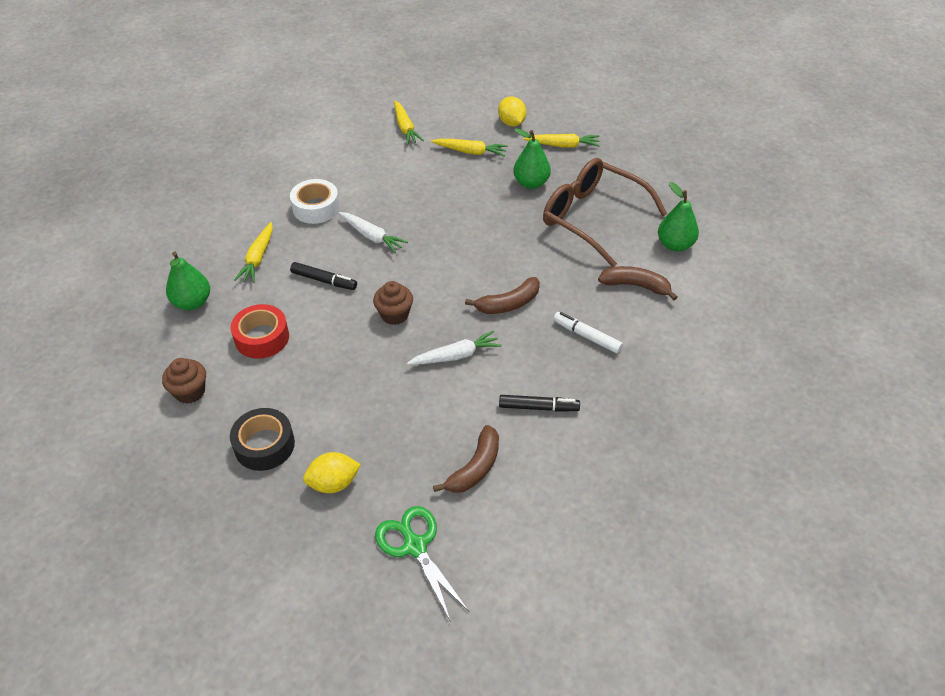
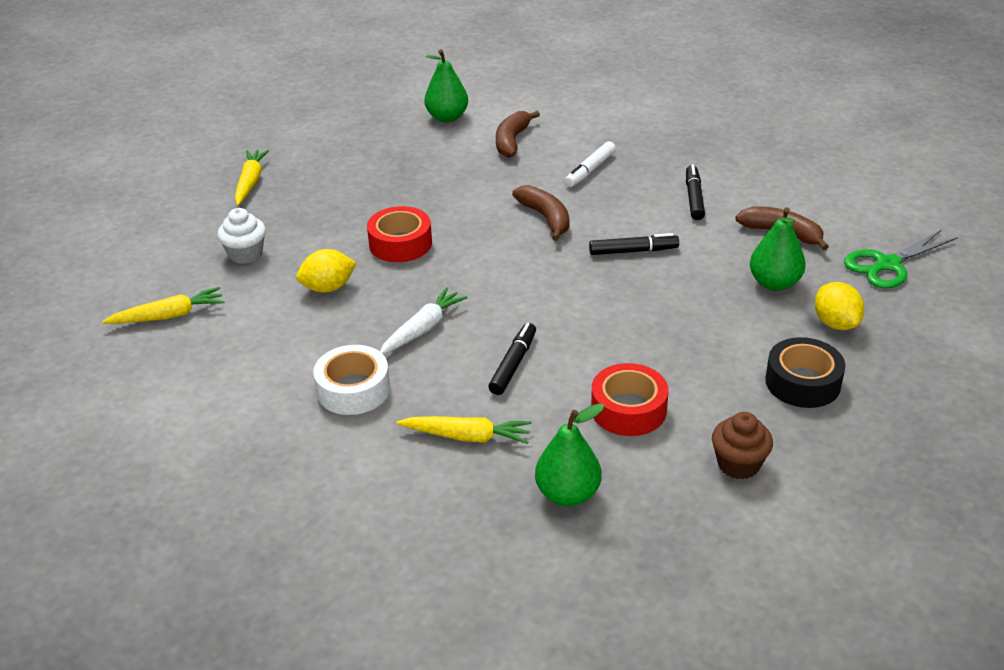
camera: 90 degrees left, 10 degrees down
brown cupcake [373,281,413,325] -> none
white carrot [407,330,502,365] -> black marker [589,233,679,255]
yellow carrot [431,139,508,156] -> white cupcake [217,208,266,264]
yellow lemon [498,96,526,126] -> yellow lemon moved to [296,249,356,293]
green pear [513,128,551,189] -> green pear moved to [750,207,806,291]
brown glasses [543,158,667,267] -> none
none -> red tape [367,206,432,262]

